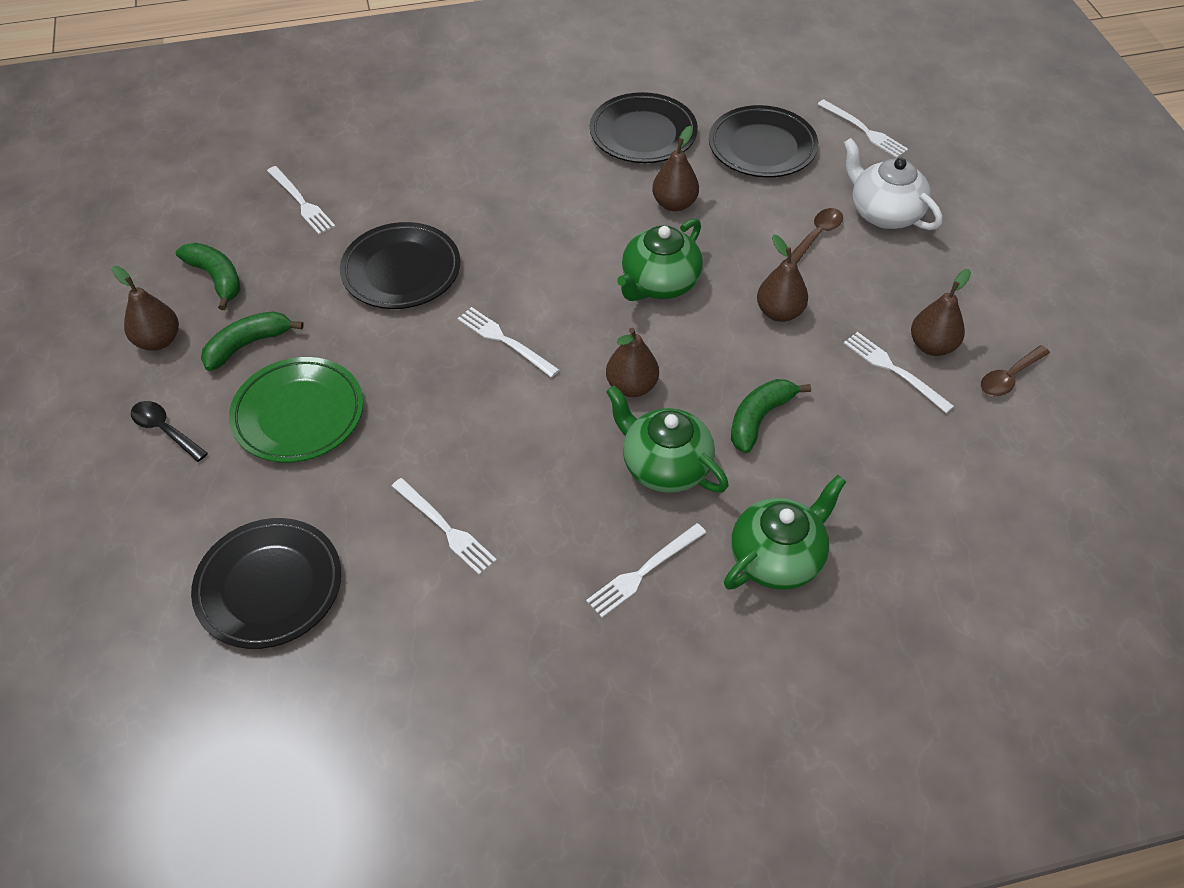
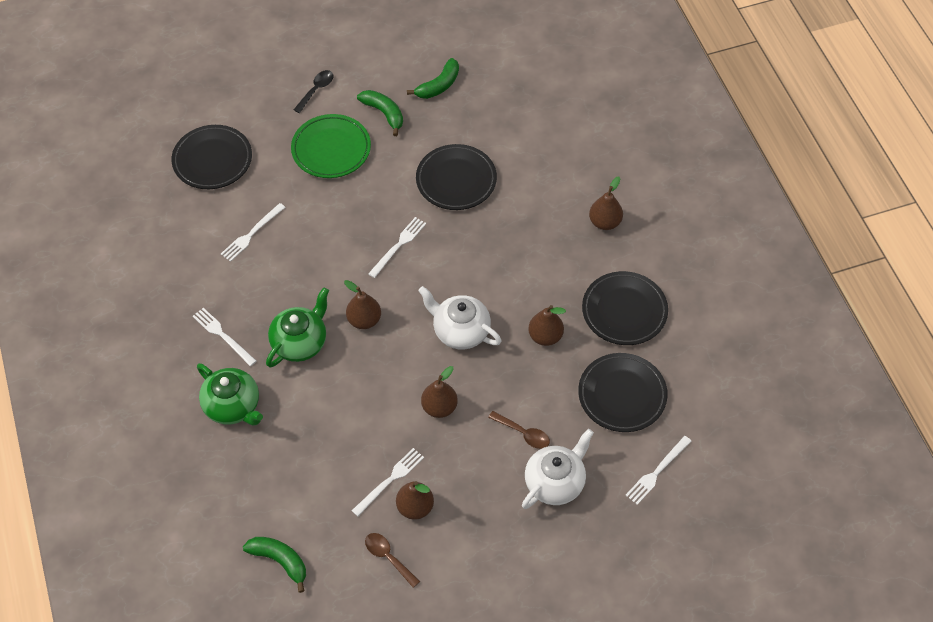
camera: 85 degrees right, 5 degrees up
brown pear [112,266,179,351] -> brown pear moved to [589,177,623,230]
white fork [267,166,336,234] -> none
green teapot [617,218,703,301] -> white teapot [418,286,502,349]
green banana [731,379,811,453] -> green banana moved to [243,537,306,593]

